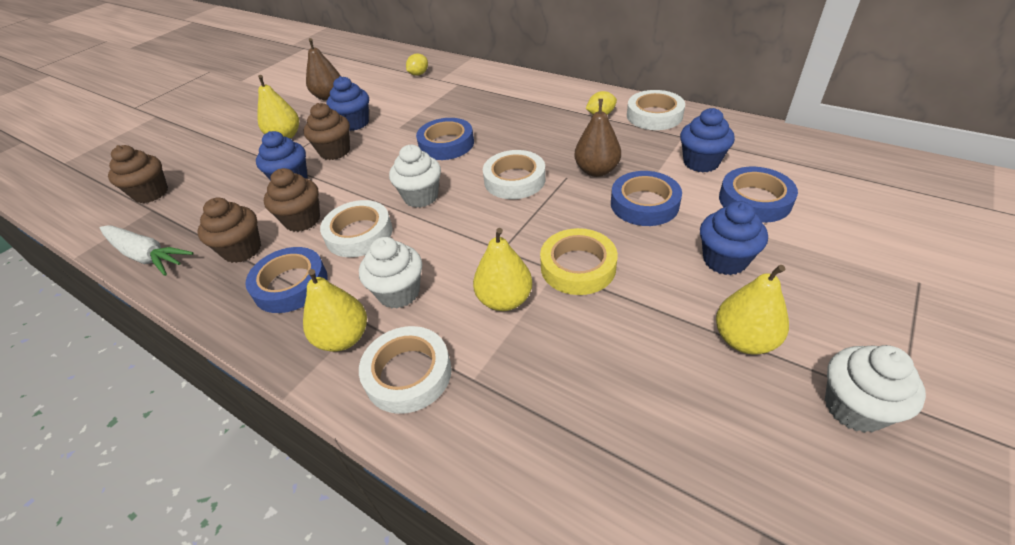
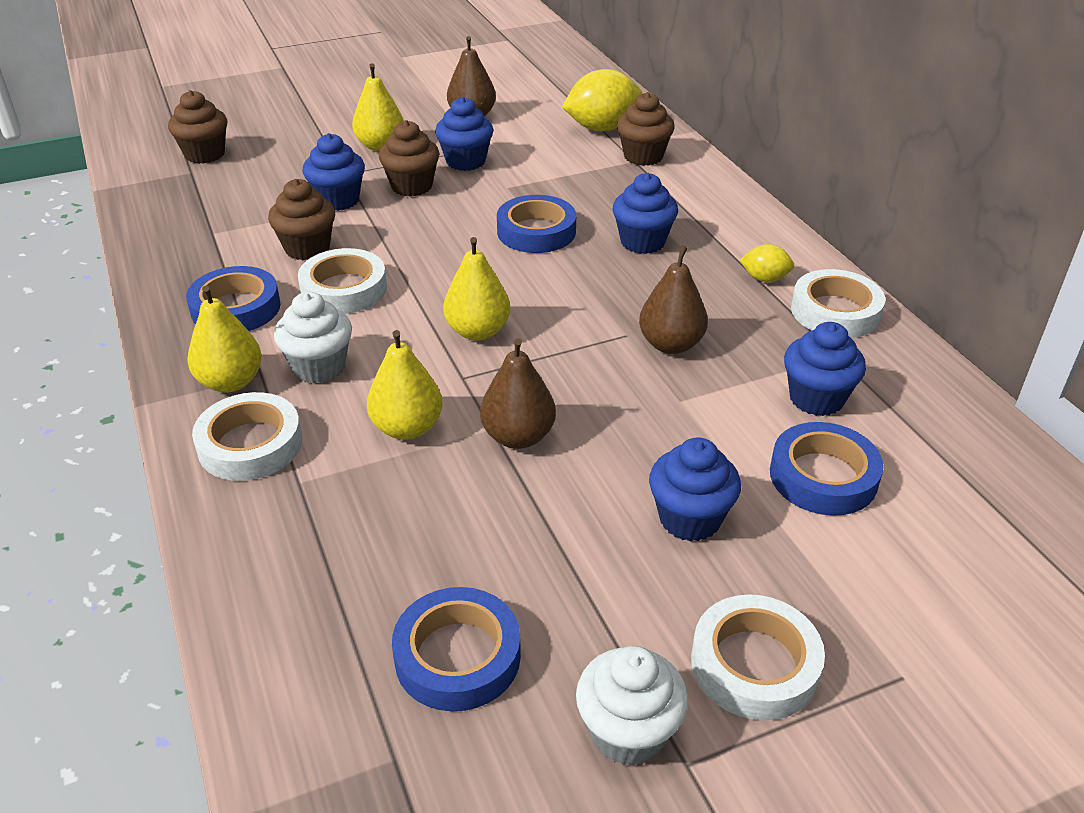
camera: 30 degrees right, 5 degrees down
white carrot [100,225,194,276] -> none
brown cupcake [197,198,261,263] -> brown cupcake moved to [617,92,675,166]
white cupcake [389,145,441,208] -> none
yellow lemon [406,54,428,76] -> yellow lemon [562,69,642,131], size x1.97
white tape [483,150,546,199] -> white tape moved to [691,594,825,721]
yellow tape [540,228,618,295] -> brown pear [480,338,556,449]
blue tape [611,171,682,226] -> blue tape moved to [392,587,521,711]
yellow pear [716,265,789,354] -> yellow pear moved to [443,237,510,341]
none -> blue cupcake [613,173,678,254]

